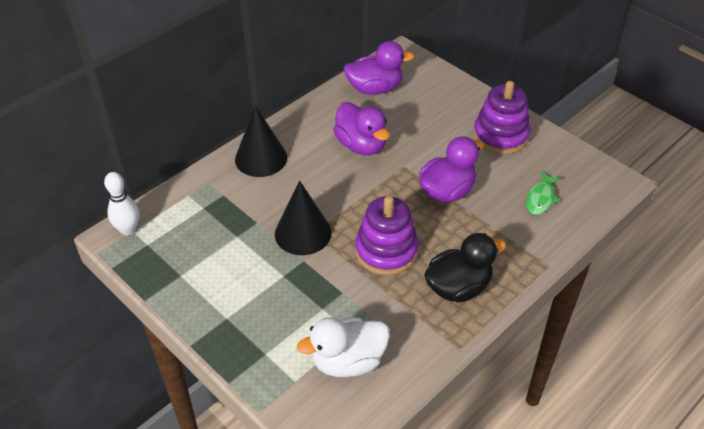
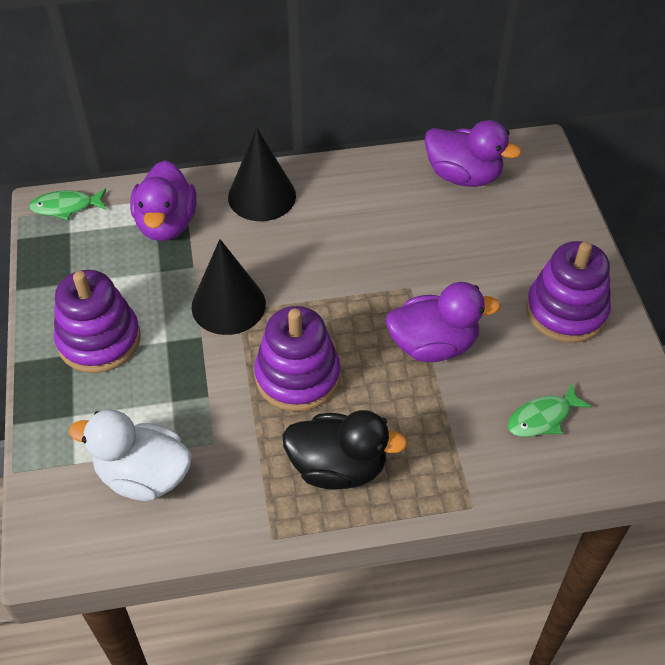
camera: 35 degrees right, 5 degrees up
white bowling pin [104,172,140,236] -> green fish [29,189,106,220]
purple duck [333,102,389,155] -> purple duck moved to [130,160,197,241]
none -> purple stacking toy [54,270,141,373]

